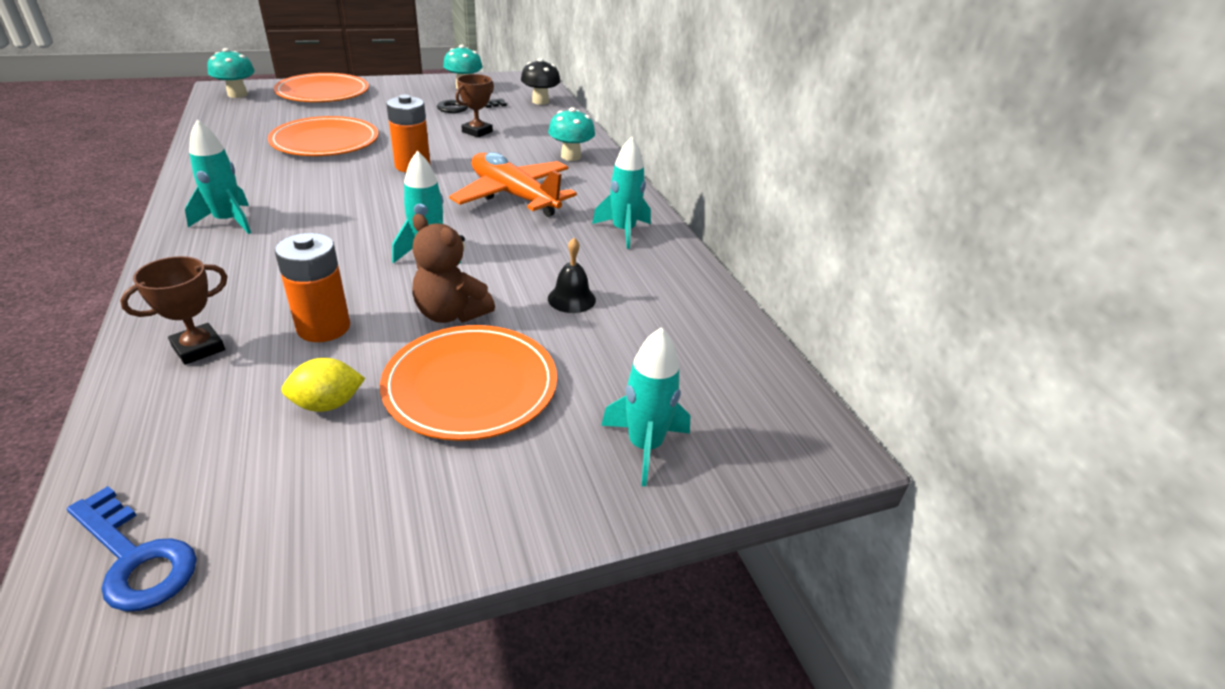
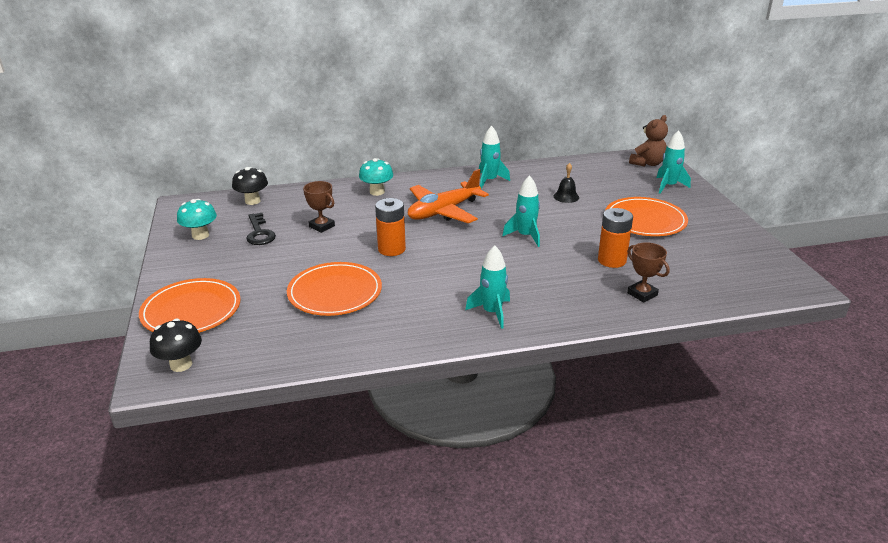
camera: 80 degrees left, 5 degrees down
blue key [67,486,197,612] -> none
turquoise mushroom [207,48,255,98] -> black mushroom [150,318,202,372]
yellow lemon [281,358,365,412] -> none
brown teddy bear [412,214,495,323] -> brown teddy bear moved to [629,115,668,167]

